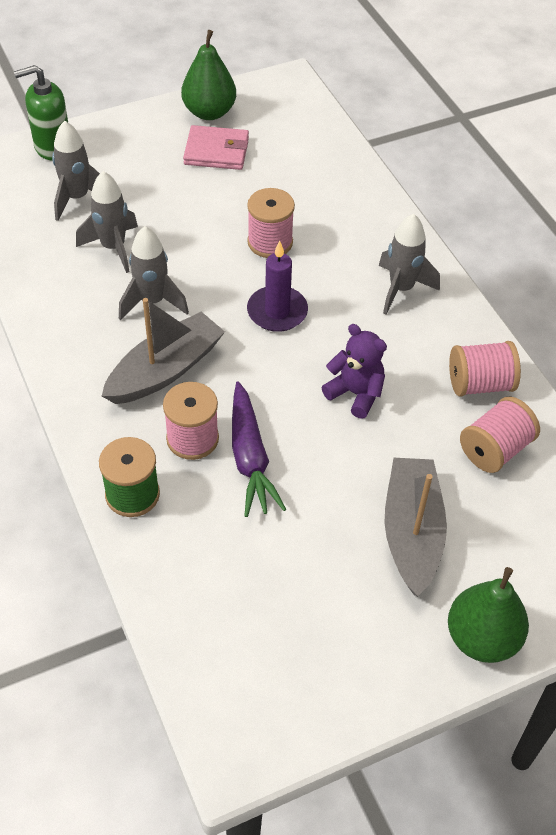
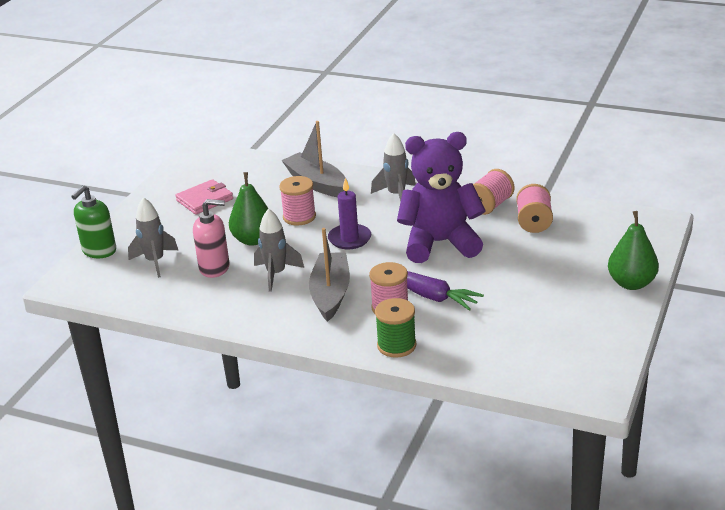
camera: 40 degrees left, 20 degrees down
grey rocket [76,171,138,273] -> pink soap dispenser [193,199,229,278]
green pear [181,30,236,120] -> green pear moved to [229,172,269,246]
purple teddy bear [321,324,387,419] -> purple teddy bear [397,132,486,263], size x1.99
grey boat [384,458,447,596] -> grey boat moved to [281,121,348,197]

